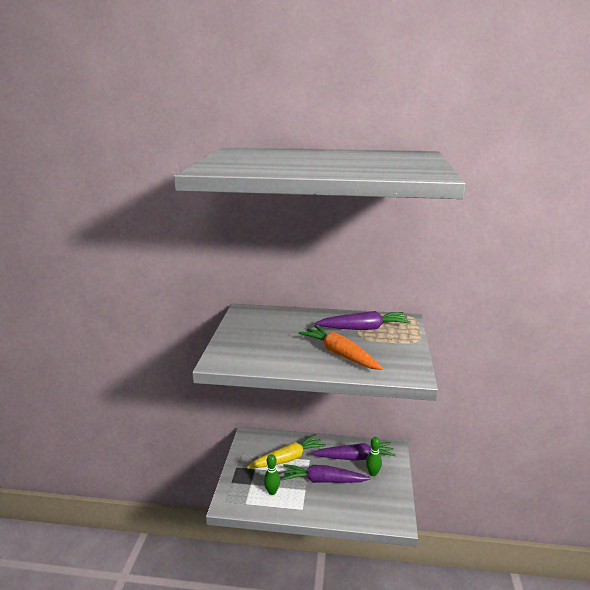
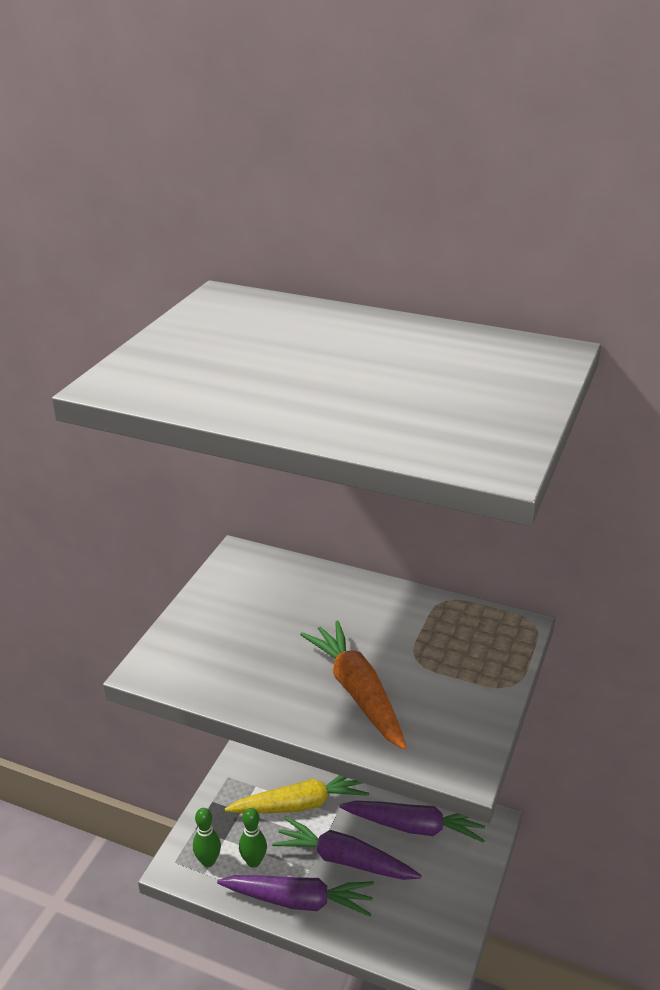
camera: 15 degrees right, 10 degrees up
purple carrot [315,311,411,330] -> purple carrot moved to [217,875,374,917]
green bowling pin [366,437,382,476] -> green bowling pin moved to [193,808,221,867]

